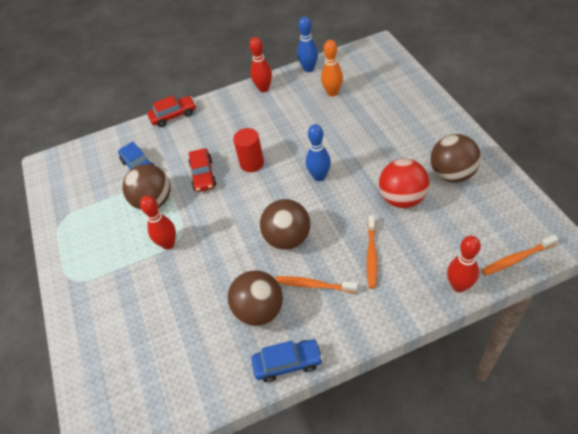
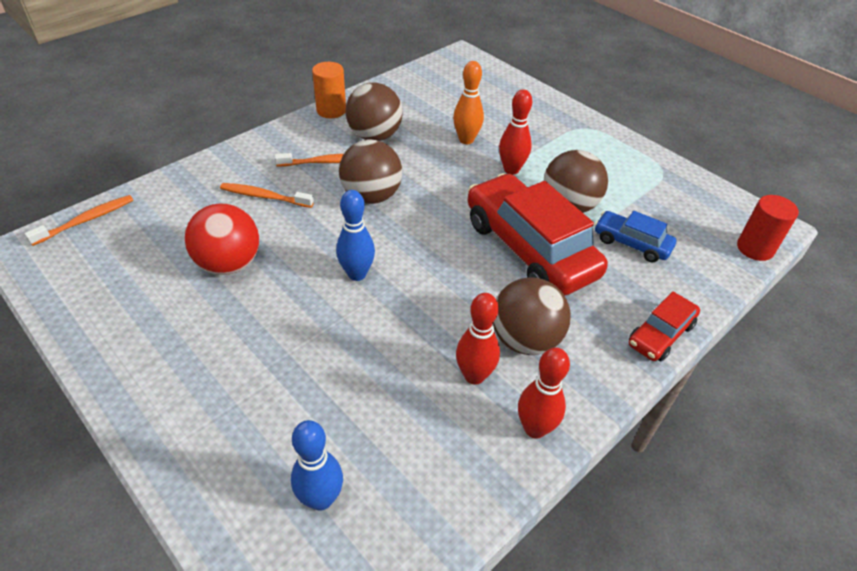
camera: 150 degrees right, 5 degrees down
red car [188,148,216,192] -> red car [467,173,608,296], size x2.01
red cylinder [233,128,264,172] -> red cylinder moved to [737,195,799,261]
blue car [251,339,323,382] -> orange cylinder [312,62,346,118]
blue bowling pin [297,16,318,72] -> blue bowling pin moved to [291,420,343,511]
orange bowling pin [321,40,343,97] -> orange bowling pin moved to [453,61,484,144]
orange toothbrush [367,216,378,288] -> orange toothbrush turned 60 degrees counterclockwise [220,183,314,208]
brown ball [431,134,481,183] -> brown ball moved to [493,277,571,355]
red bowling pin [447,236,481,292] -> red bowling pin moved to [456,293,500,385]

